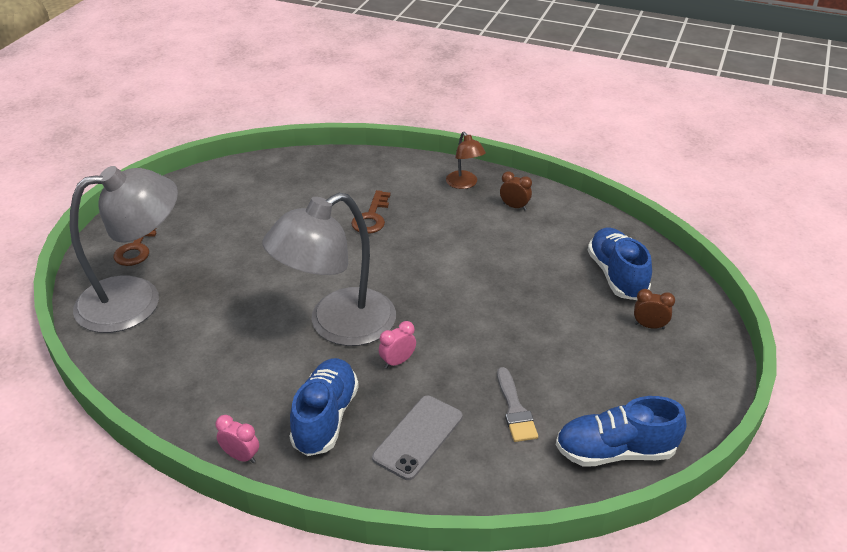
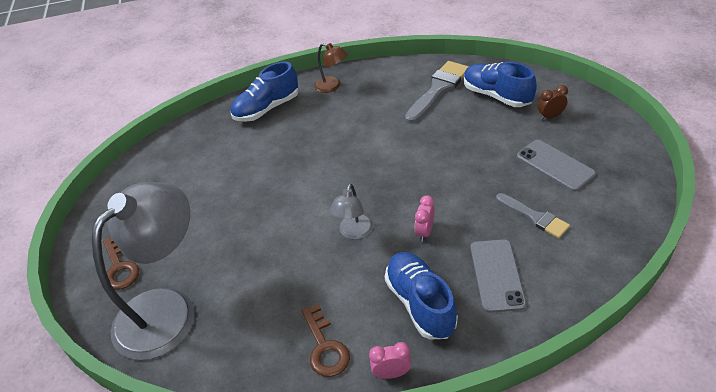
camera: 30 degrees left, 5 degrees up
grey lamp [263,193,396,346] -> grey lamp [330,184,373,240], size x0.45
brown key [351,190,390,234] -> brown key moved to [302,304,350,377]
brown clock [500,171,532,211] -> none
blue shoe [556,396,686,467] -> blue shoe moved to [230,62,298,122]
none -> grey brush [405,61,469,124]
none -> grey phone [517,140,596,192]

